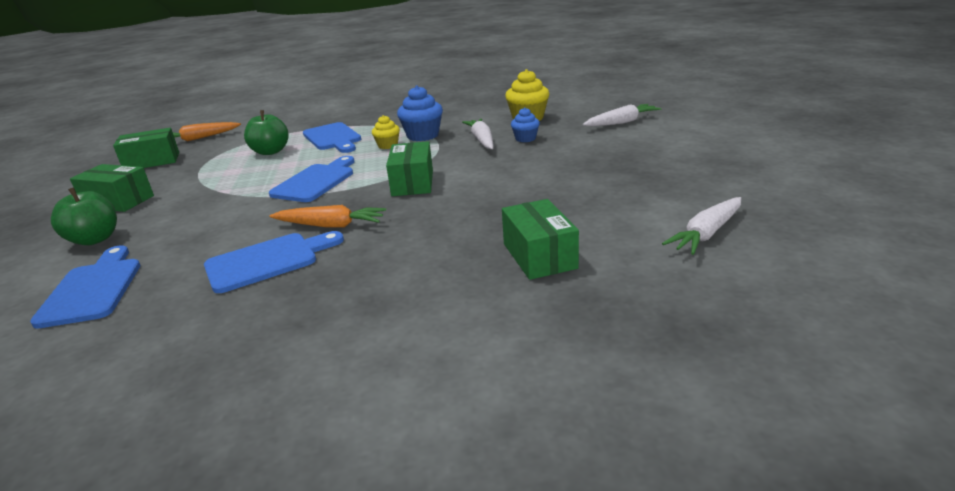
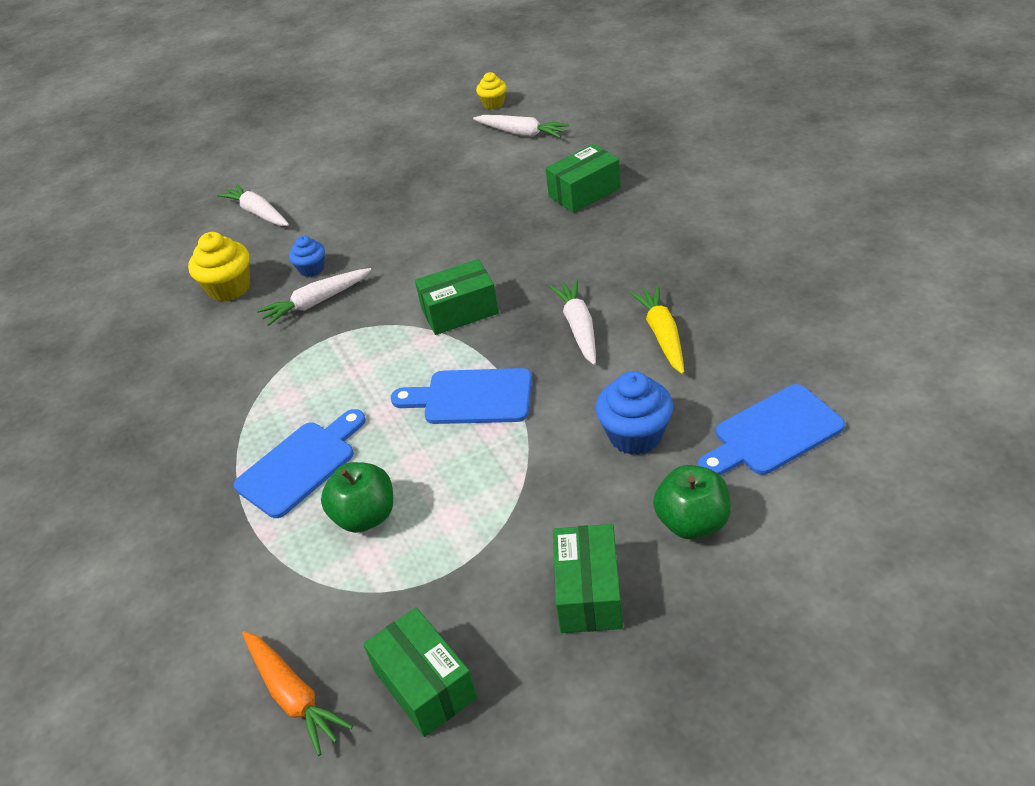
camera: 105 degrees left, 15 degrees up
blue cutting board [204,231,344,293] -> yellow carrot [630,285,684,374]
orange carrot [269,205,386,228] -> white carrot [549,279,596,365]
yellow cupcake [372,115,400,149] -> yellow cupcake moved to [476,72,507,109]
blue cupcake [397,85,443,141] -> blue cupcake moved to [596,371,673,455]

